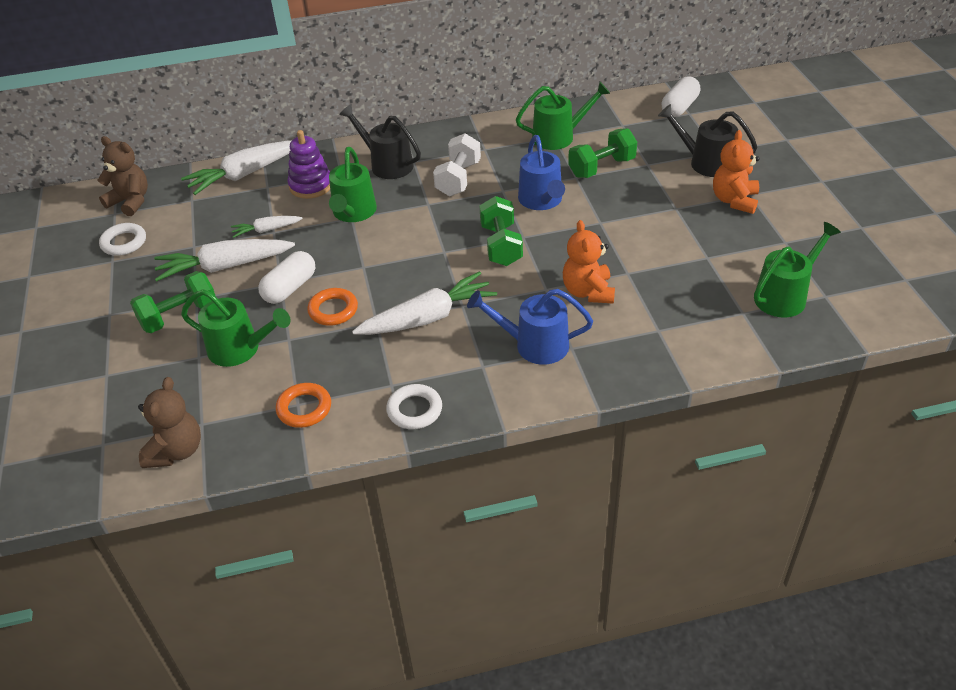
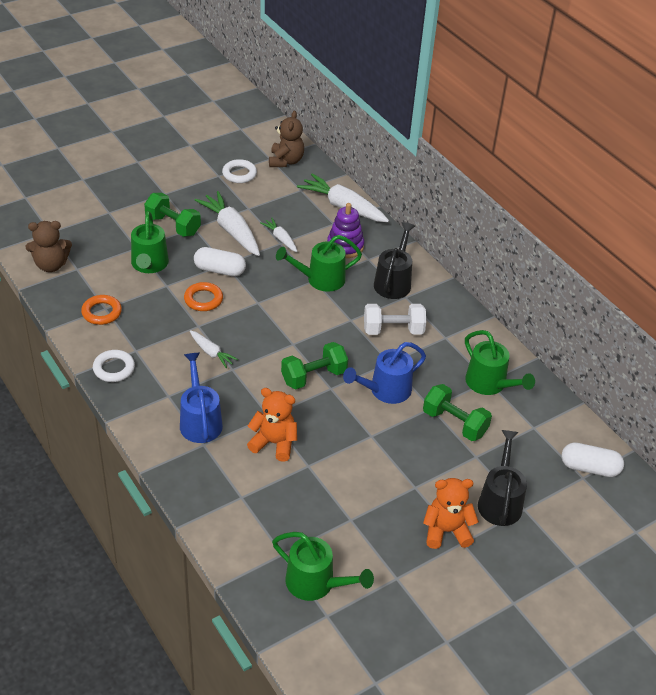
camera: 65 degrees right, 0 degrees up
white carrot [352,271,497,335] -> white carrot [190,330,238,368], size x0.53
orange teddy bear [563,220,615,304] -> orange teddy bear turned 45 degrees clockwise [247,388,297,462]

